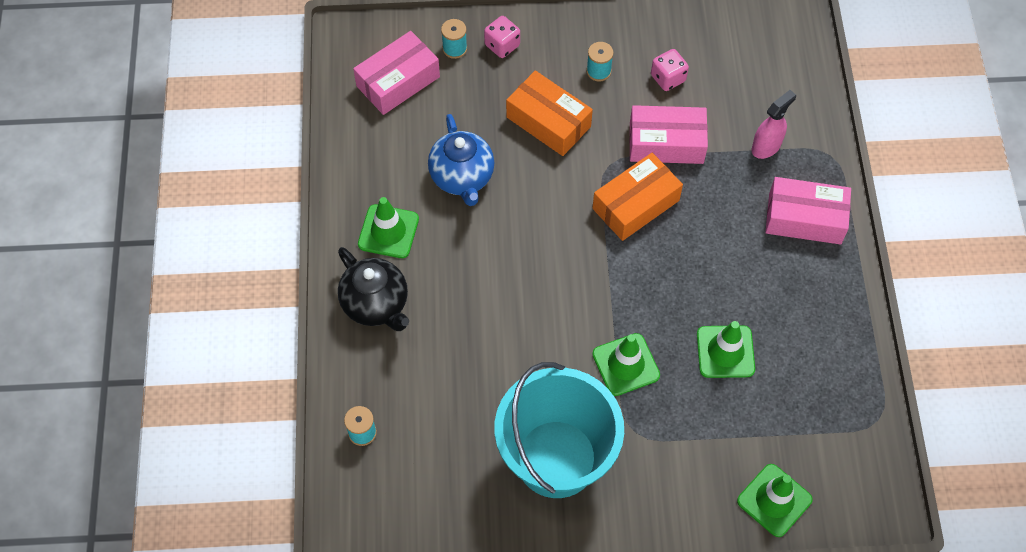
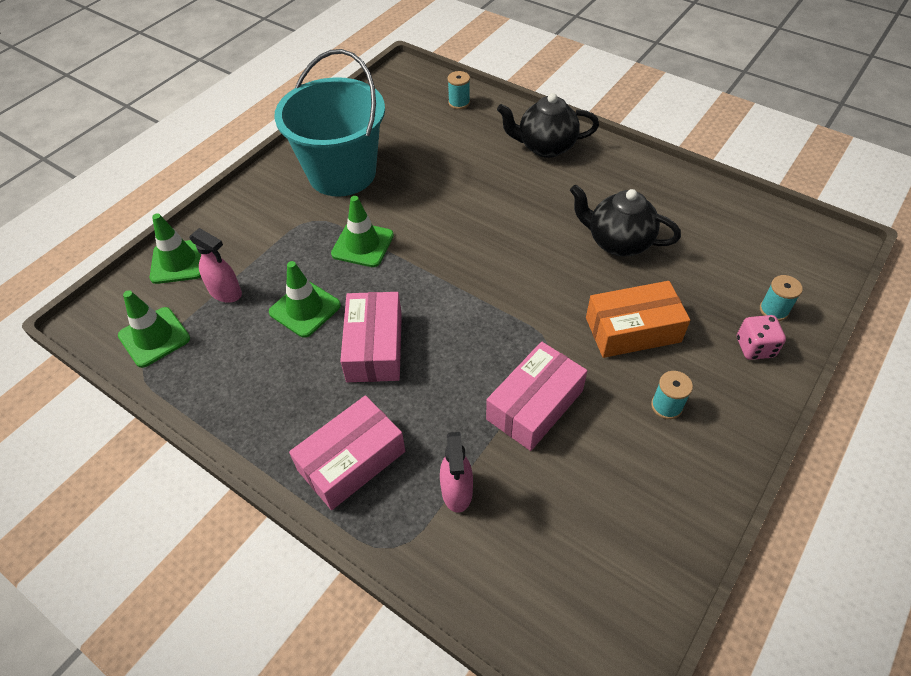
camera: 130 degrees right, 10 degrees down
pink box [353,31,440,115] -> pink box moved to [340,292,402,382]
green traffic cone [358,197,419,258] -> green traffic cone moved to [118,290,190,368]
blue teapot [428,114,494,206] -> black teapot [570,185,681,256]
orange box [593,153,683,241] -> none
pink dice [651,49,689,91] -> none
none -> pink spray bottle [189,228,242,303]

